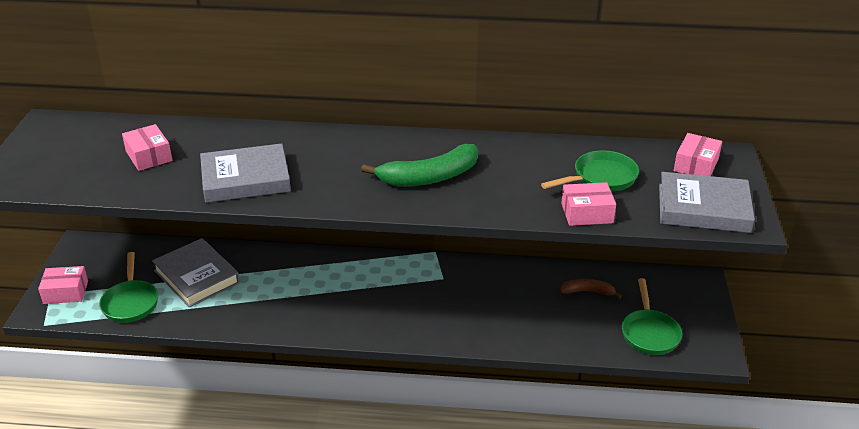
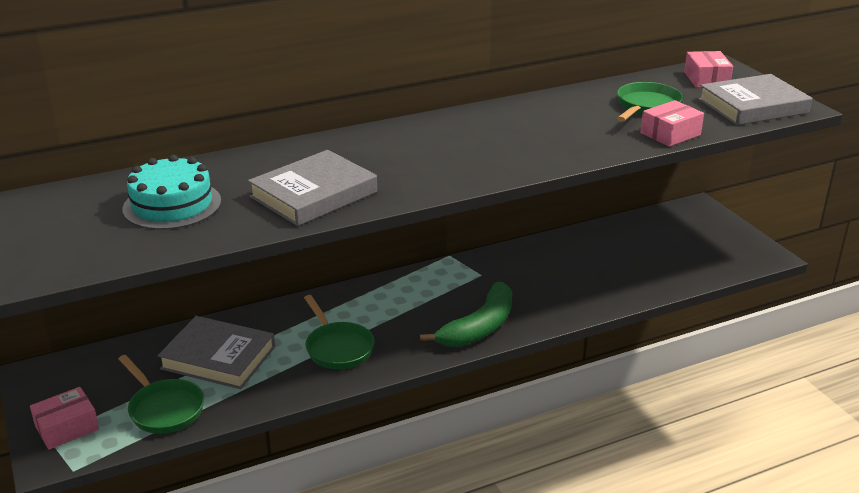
camera: 30 degrees left, 5 degrees down
pink box [122,124,172,171] -> turquoise cake [122,155,221,230]
green banana [361,144,478,186] -> green banana moved to [419,282,512,347]
brown banana [560,279,622,299] -> none
green pan [622,278,682,355] -> green pan moved to [304,295,374,369]

